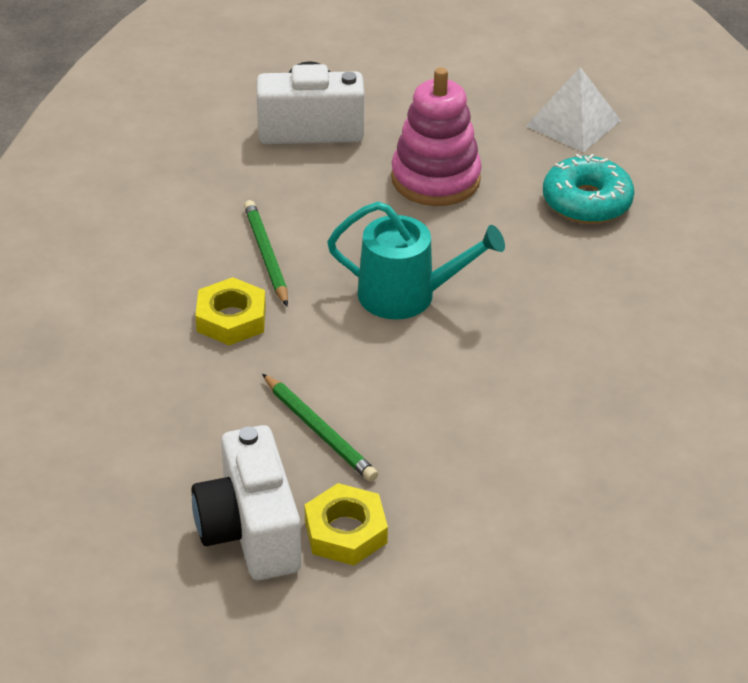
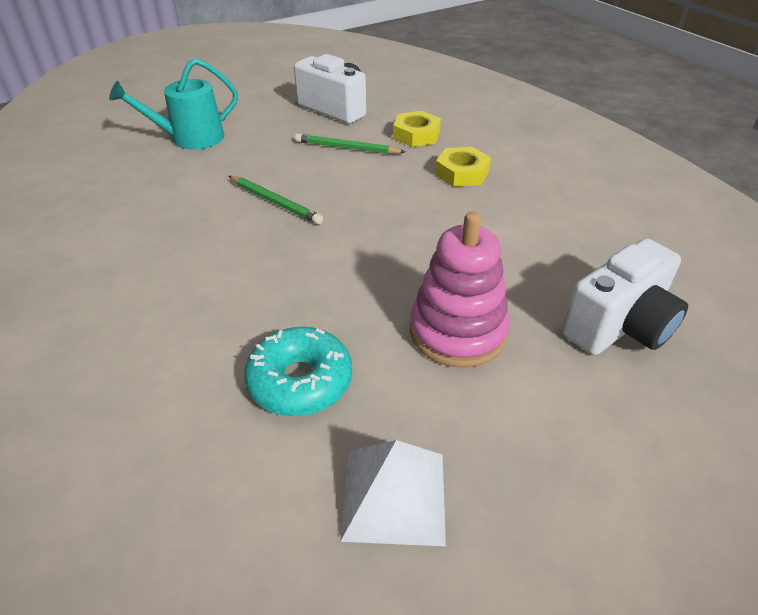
camera: 145 degrees right, 0 degrees up
green pencil [244,200,288,307] -> green pencil moved to [229,176,323,224]
yellow nut [304,483,388,566] -> yellow nut moved to [393,111,441,147]
turquoise watering can [327,201,505,319] -> turquoise watering can moved to [109,58,238,150]

